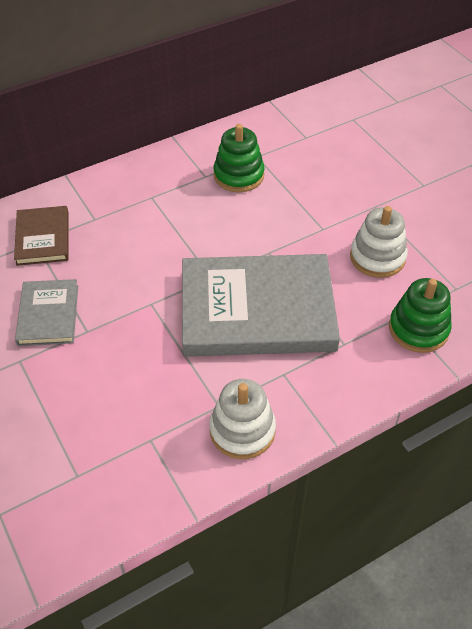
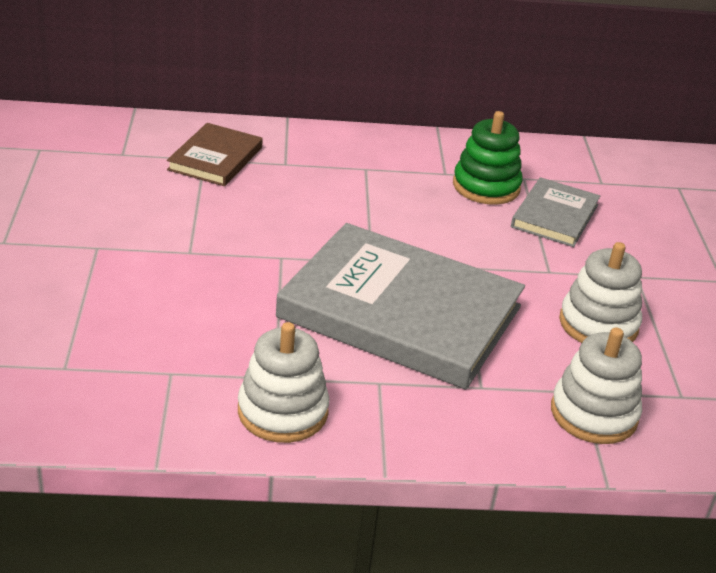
camera: 25 degrees right, 15 degrees down
grey book [15,279,78,346] -> grey book moved to [511,177,600,247]
green stacking toy [389,278,452,353] -> white stacking toy [551,328,642,444]

